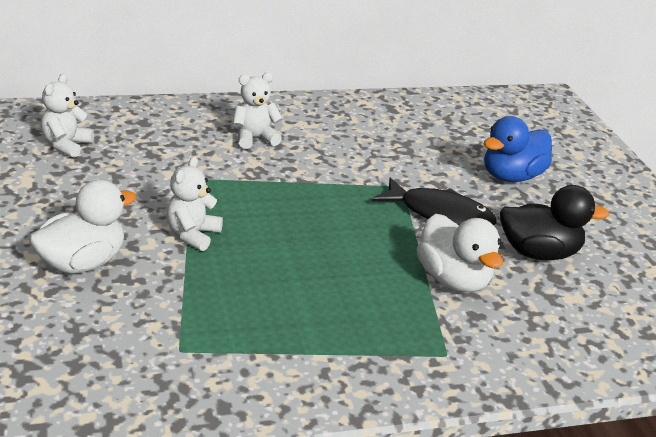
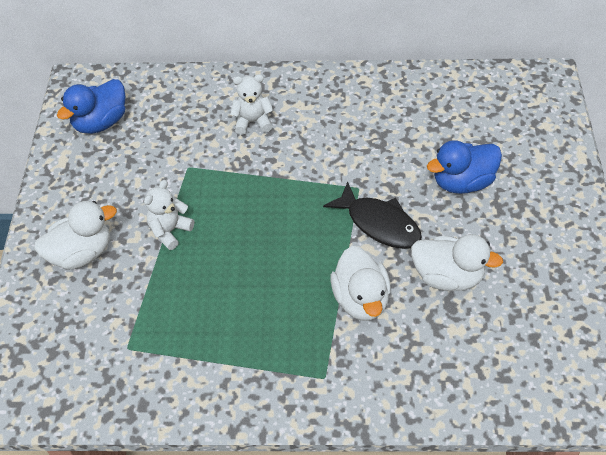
camera: 20 degrees right, 20 degrees up
white teddy bear [41,74,94,158] -> blue duck [57,79,125,134]
black duck [500,185,609,260] -> white duck [411,234,503,291]

